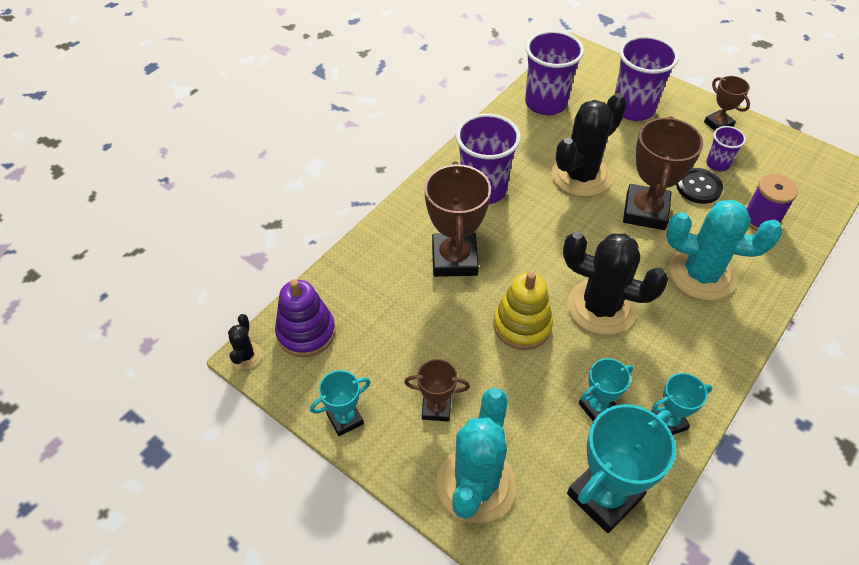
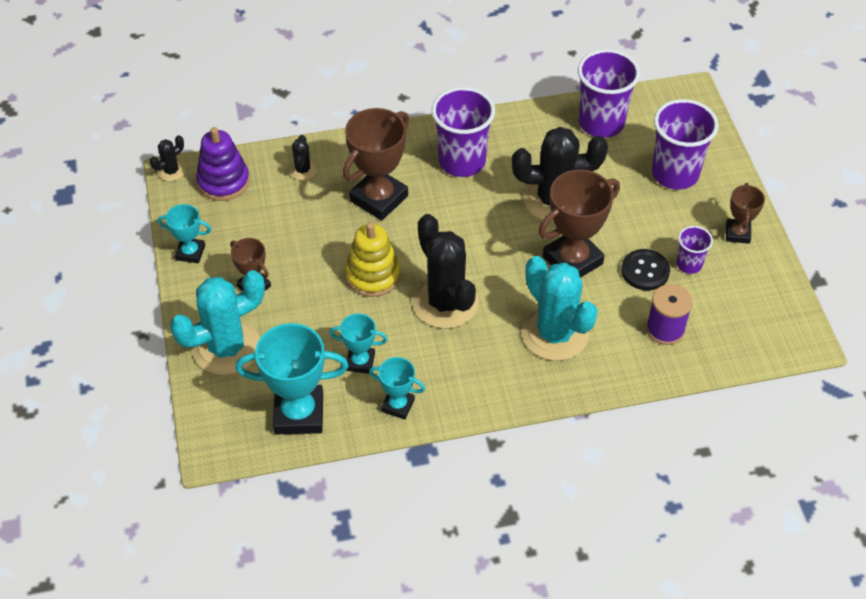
camera: 40 degrees right, 0 degrees up
none -> black cactus [289,135,317,180]

